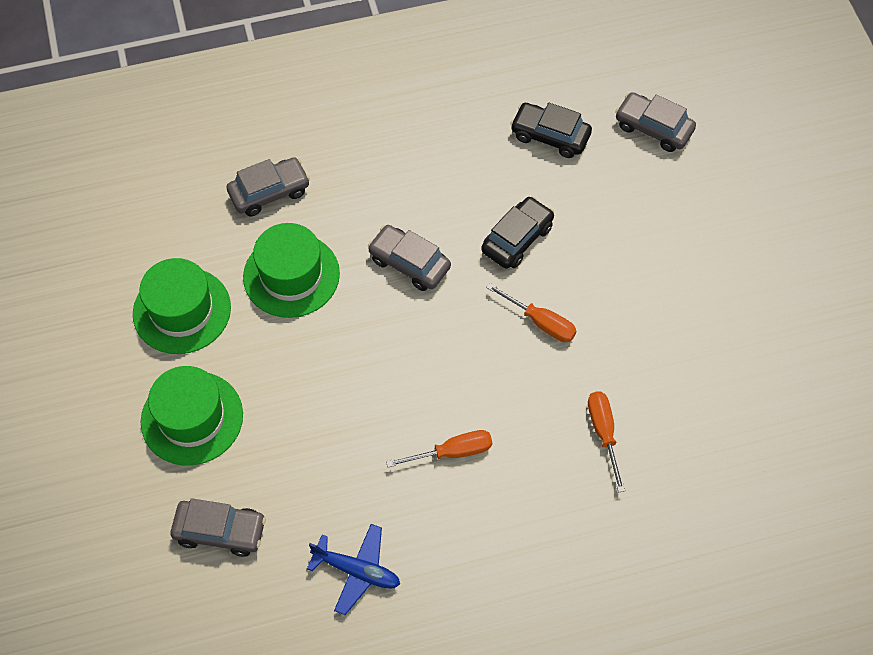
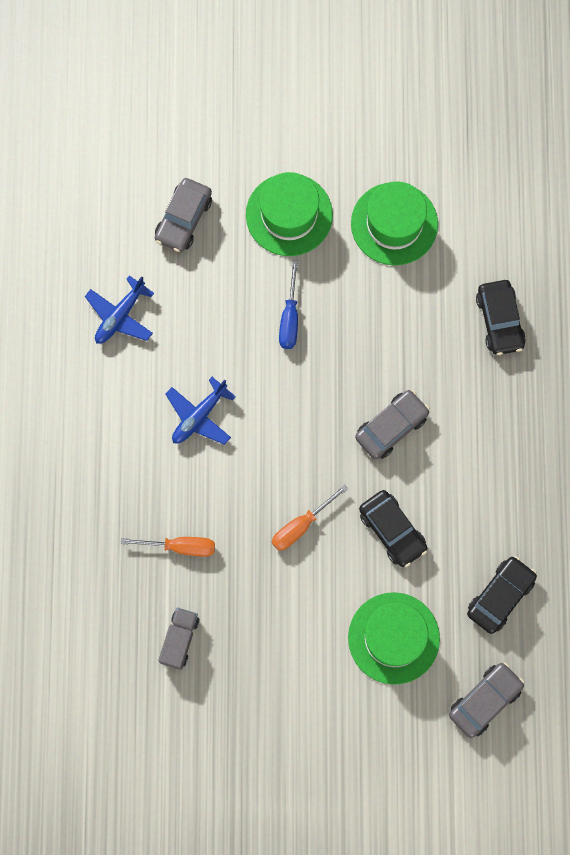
camera: 105 degrees right, 15 degrees up
grey car [226,157,310,216] -> black car [476,280,526,355]
green hat [243,223,340,318] -> green hat moved to [348,592,440,685]
orange screwdriver [386,430,492,468] -> blue plane [165,377,236,445]
none -> grey truck [158,607,200,670]
none -> blue screwdriver [279,260,298,349]

